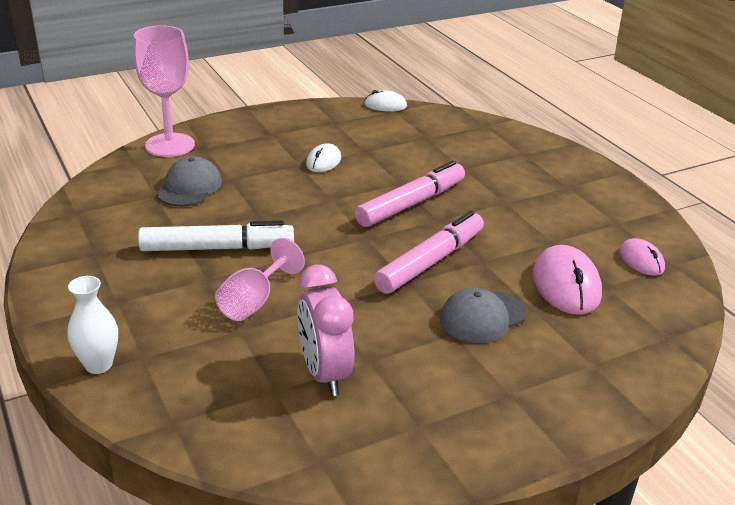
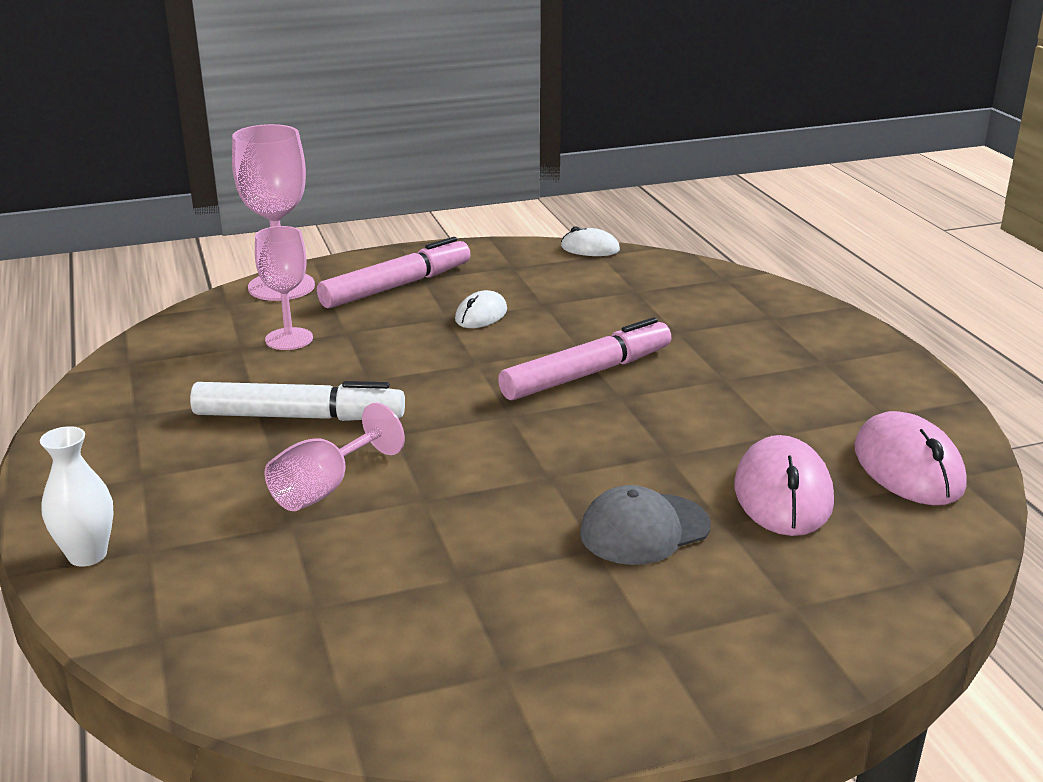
camera: 10 degrees right, 5 degrees down
grey cap [157,156,222,206] -> pink goblet [255,226,313,350]
pink clock [297,265,354,396] -> none
pink marker [374,211,484,294] -> pink marker moved to [317,237,471,308]
pink mouse [619,238,665,276] -> pink mouse [855,411,967,505], size x1.70

